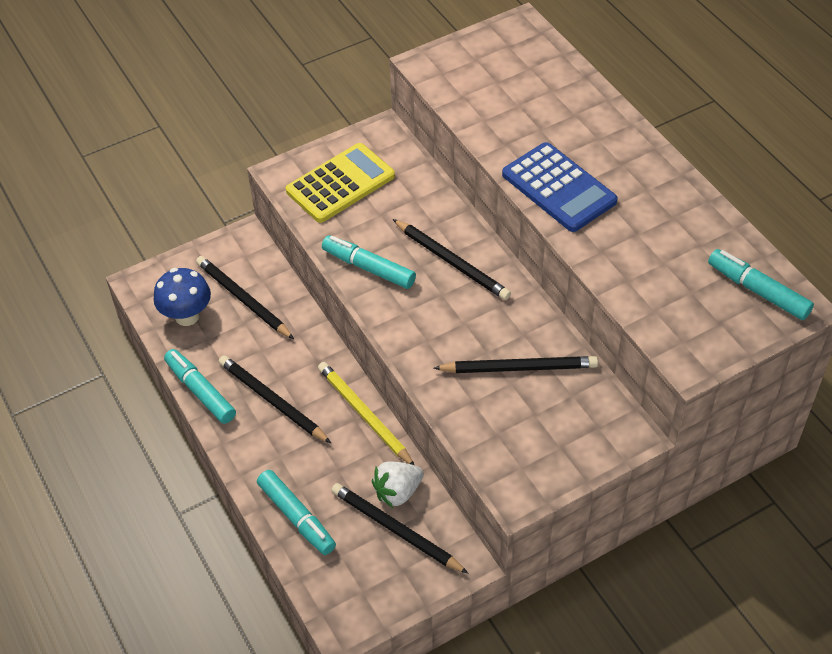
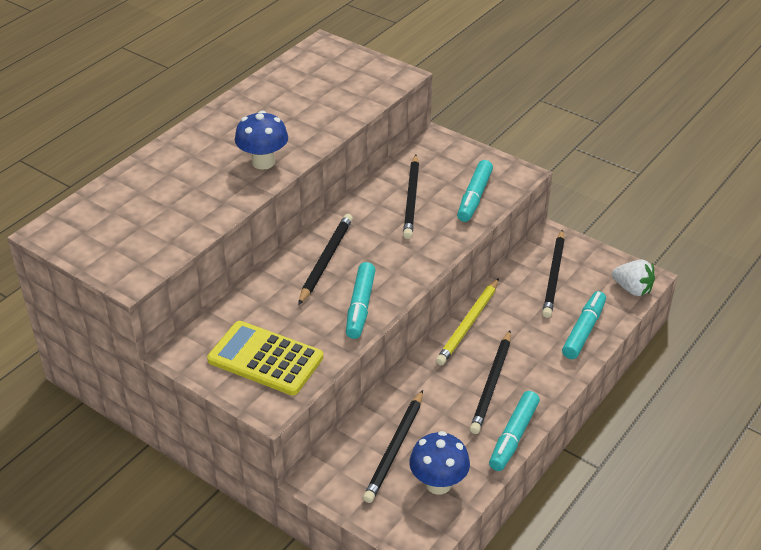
camera: 115 degrees left, 10 degrees down
white strawberry [372,461,424,508] -> white strawberry moved to [612,260,655,296]
black pencil [433,356,598,373] -> black pencil turned 150 degrees counterclockwise [403,155,419,239]
blue calculator [502,142,618,232] -> blue mushroom [235,111,288,170]
turquoise marker [708,249,814,320] -> turquoise marker moved to [457,160,493,222]

